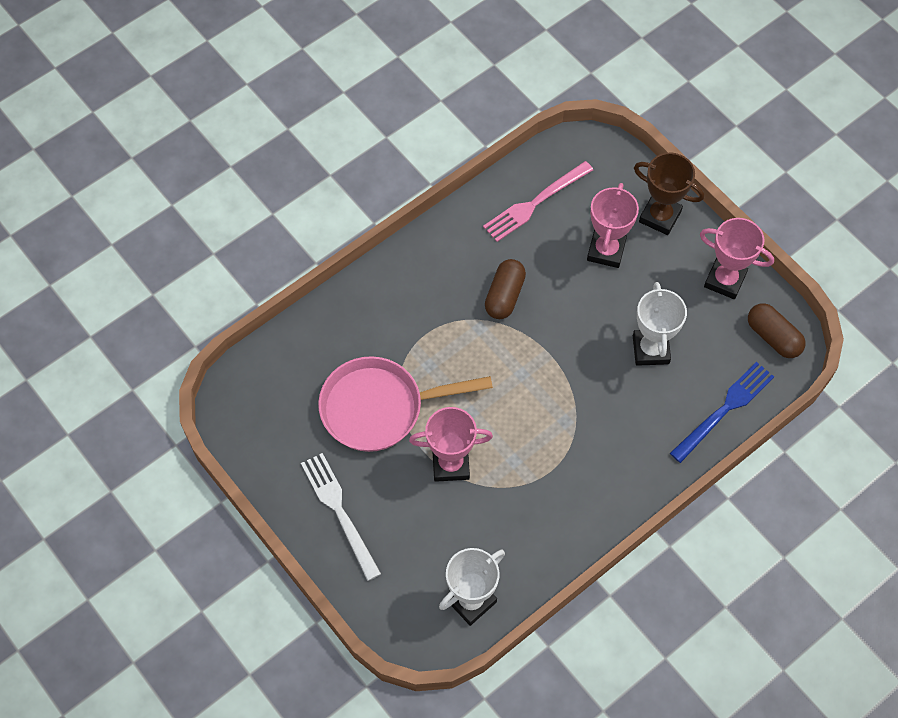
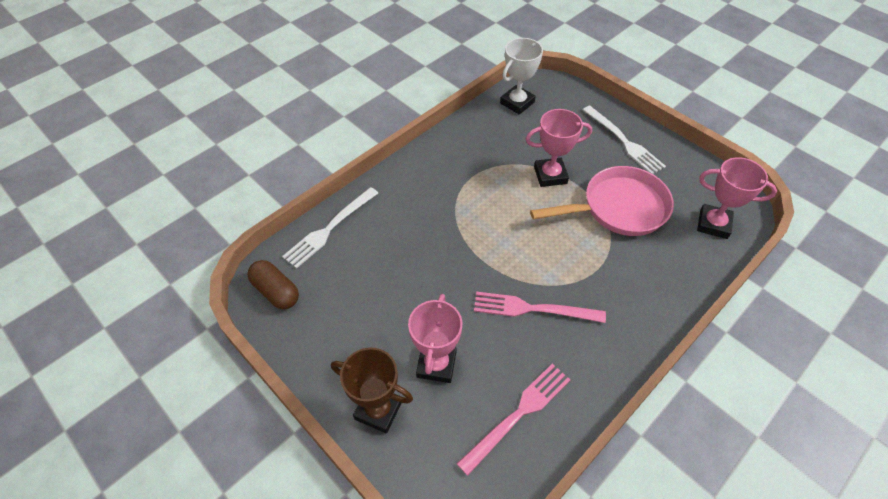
camera: 175 degrees right, 10 degrees down
brown capsule [485,259,526,319] -> pink fork [474,292,606,323]
white trophy [633,282,687,366] -> none
blue fork [670,362,774,463] -> white fork [282,187,378,269]
pink trophy [700,218,774,299] -> pink trophy moved to [697,157,777,239]

